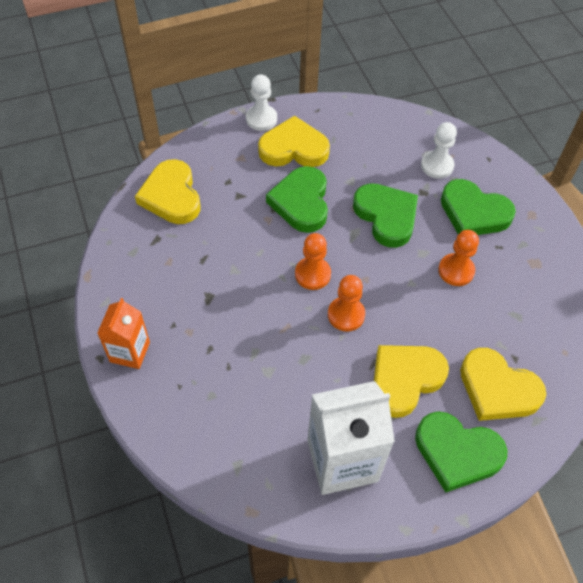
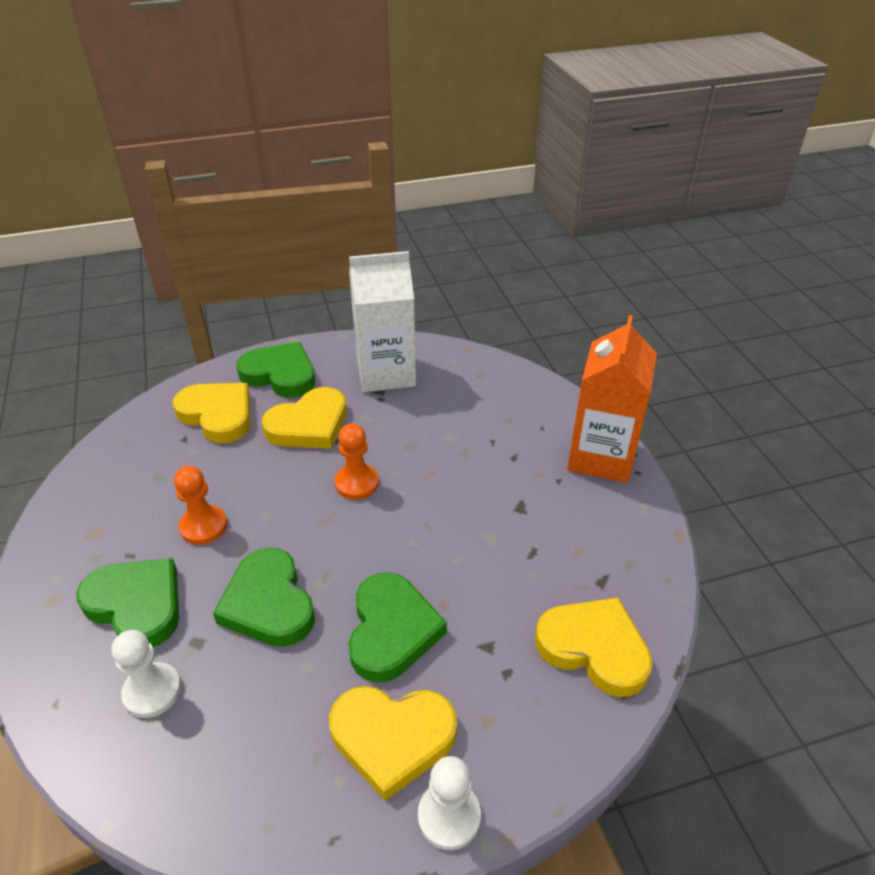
camera: 175 degrees left, 15 degrees down
orange carton [97,298,150,369] -> orange carton [567,315,657,483], size x1.72
yellow heart [135,159,200,224] -> yellow heart turned 45 degrees counterclockwise [535,598,653,697]
orange pawn [295,233,331,290] -> none

